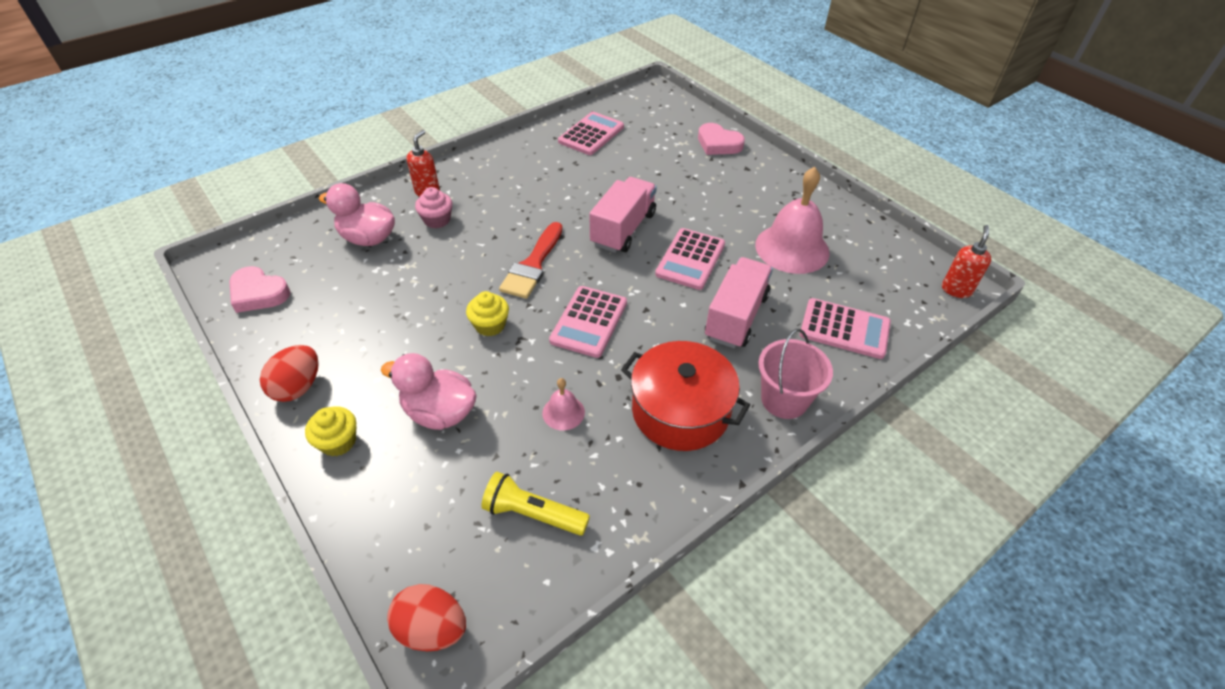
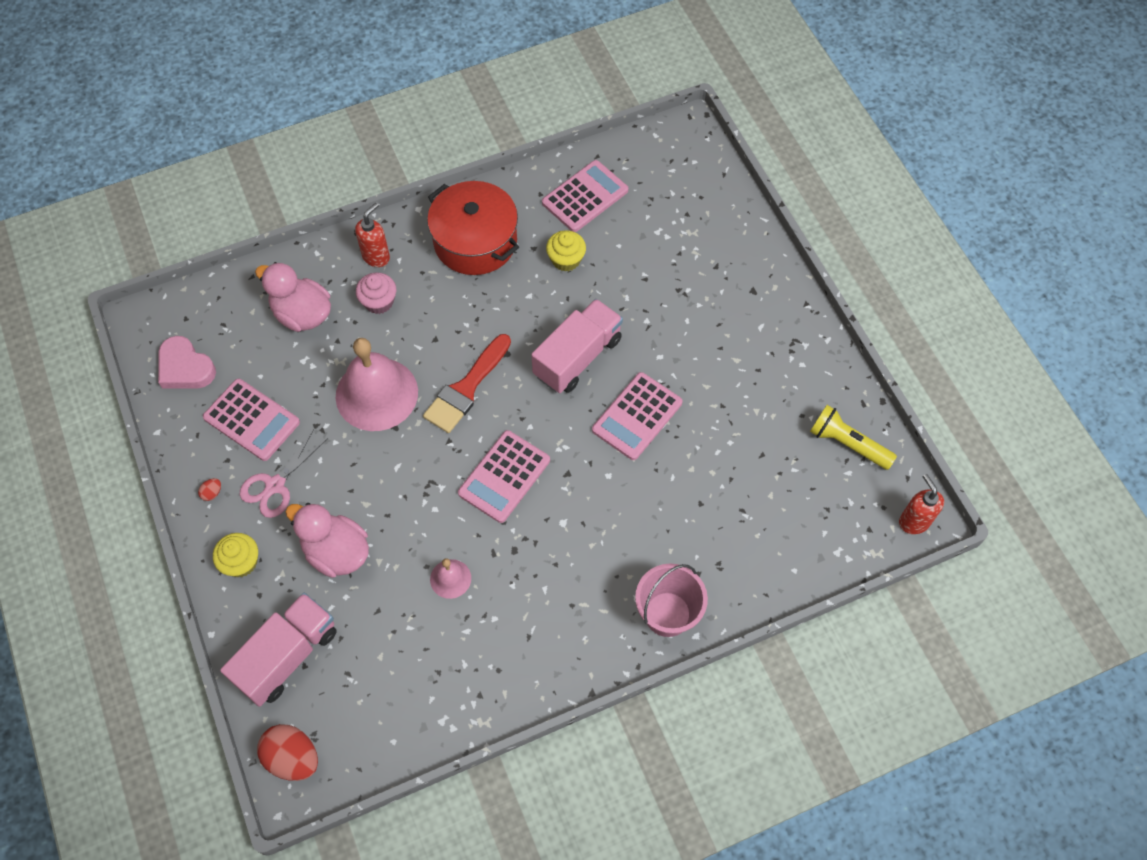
camera: 15 degrees right, 15 degrees up
red egg [260,345,319,402] -> red egg [198,478,221,501], size x0.42
yellow cupcake [466,291,509,336] -> yellow cupcake moved to [546,230,586,272]
yellow flashlight [481,472,590,536] -> yellow flashlight moved to [810,405,897,470]
red pot [621,341,750,451] -> red pot moved to [427,181,519,275]
pink heart [698,123,745,155] -> none
pink truck [705,257,773,349] -> pink truck moved to [220,593,337,707]
pink bell [755,167,829,274] -> pink bell moved to [335,338,418,431]
pink calculator [800,298,891,359] -> pink calculator moved to [203,379,300,461]
red soap dispenser [942,225,992,298] -> red soap dispenser turned 60 degrees counterclockwise [899,474,944,534]
none -> pink scissors [240,429,328,518]

